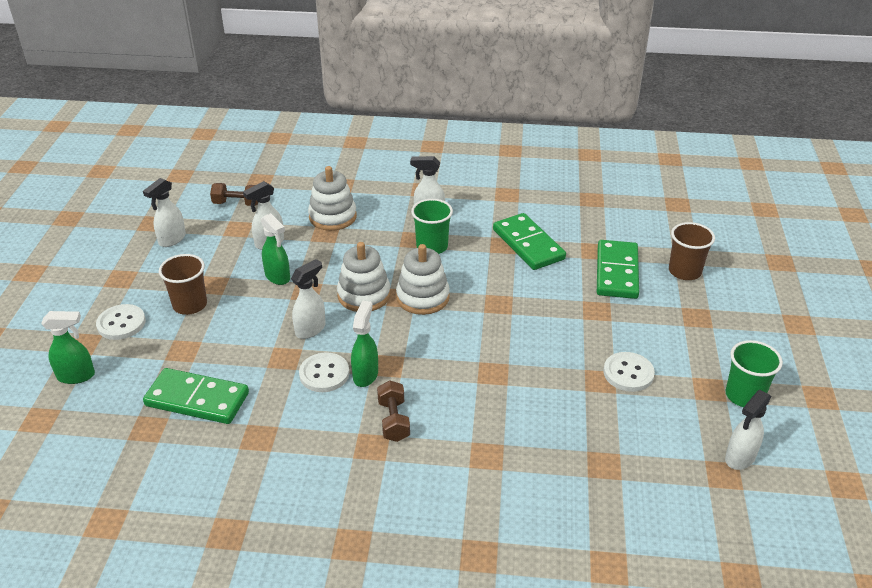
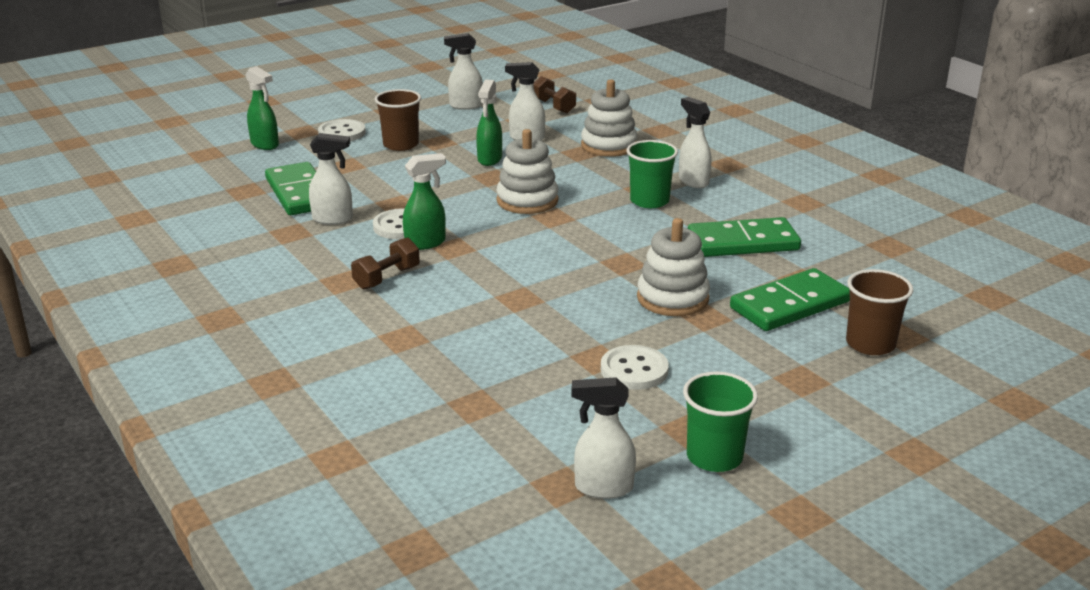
camera: 50 degrees right, 10 degrees down
white spray bottle [291,259,326,339] -> white spray bottle moved to [309,133,353,225]
white stacking toy [396,244,450,315] -> white stacking toy moved to [637,218,710,316]
green domino [493,213,566,270] -> green domino turned 60 degrees clockwise [688,217,801,257]

